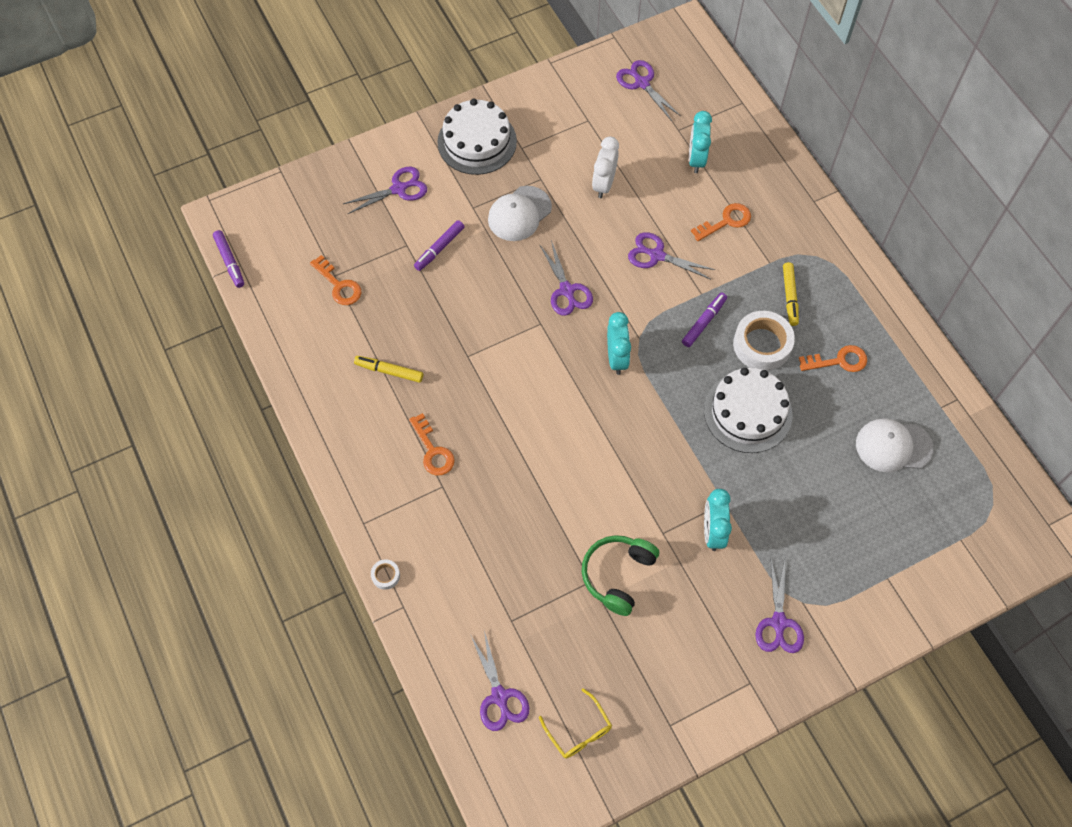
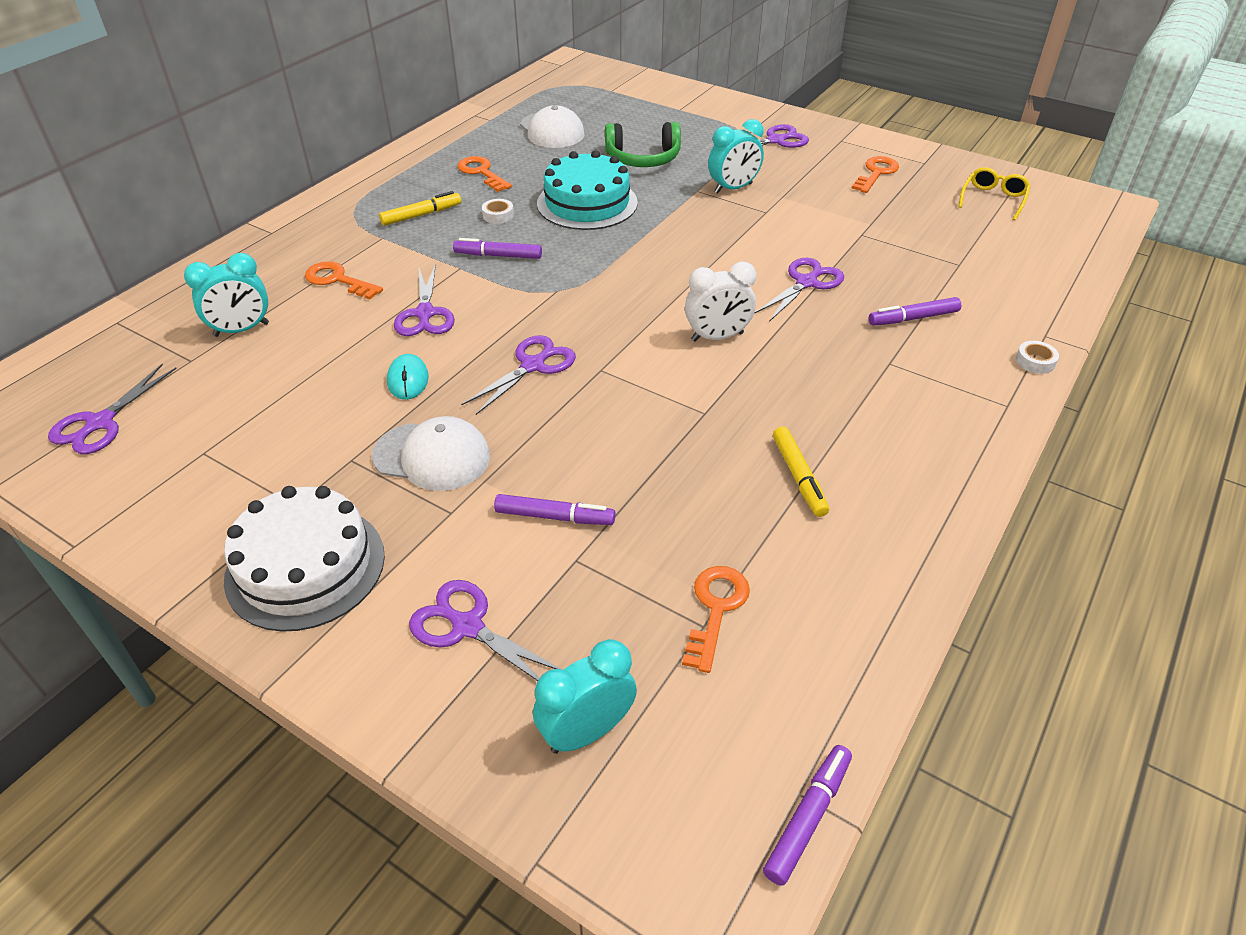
camera: 120 degrees left, 20 degrees down
orange key [409,413,455,475] -> orange key moved to [851,156,899,193]
purple scissors [471,631,530,731] -> purple scissors moved to [754,258,844,322]
green headphones [582,535,659,616] -> green headphones moved to [605,122,681,167]
white clock [592,137,619,198] -> white clock moved to [685,262,756,342]
turquoise clock [607,312,631,375] -> turquoise clock moved to [533,639,637,754]
white cake [704,368,792,453] -> turquoise cake [537,150,638,230]
white tape [733,311,795,371] -> white tape [482,199,514,224], size x0.45
none -> turquoise mouse [387,354,429,400]
none -> purple marker [869,297,961,326]

